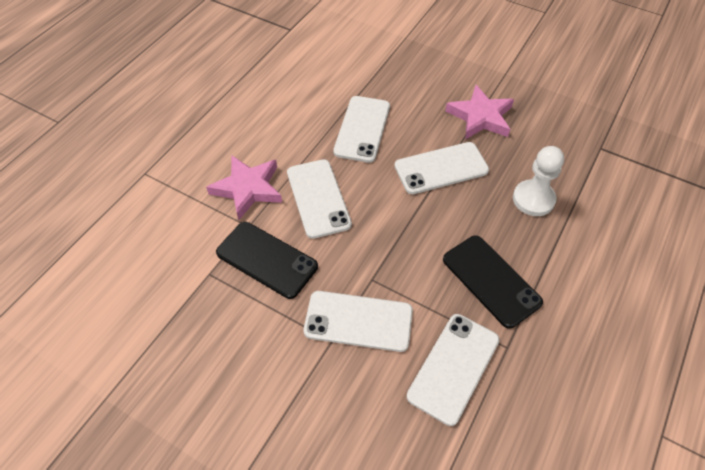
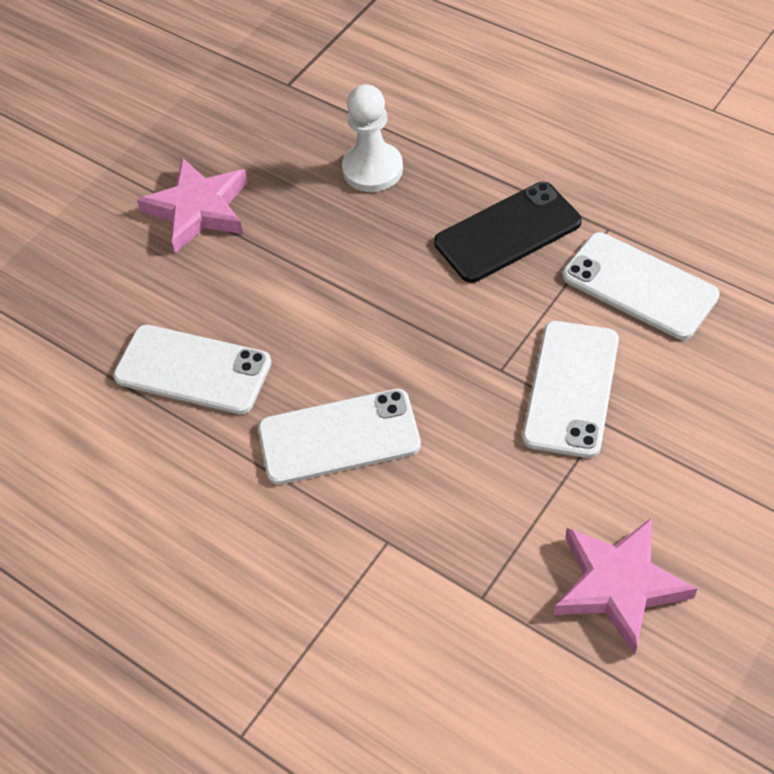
camera: 80 degrees left, 0 degrees up
pink star [206,156,282,220] -> pink star moved to [554,518,697,655]
black phone [216,222,318,299] -> none
white phone [395,142,489,194] -> none

